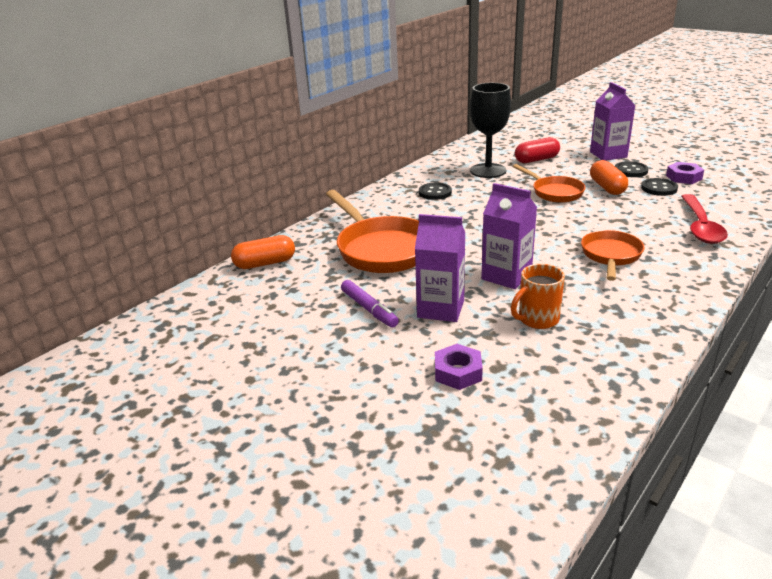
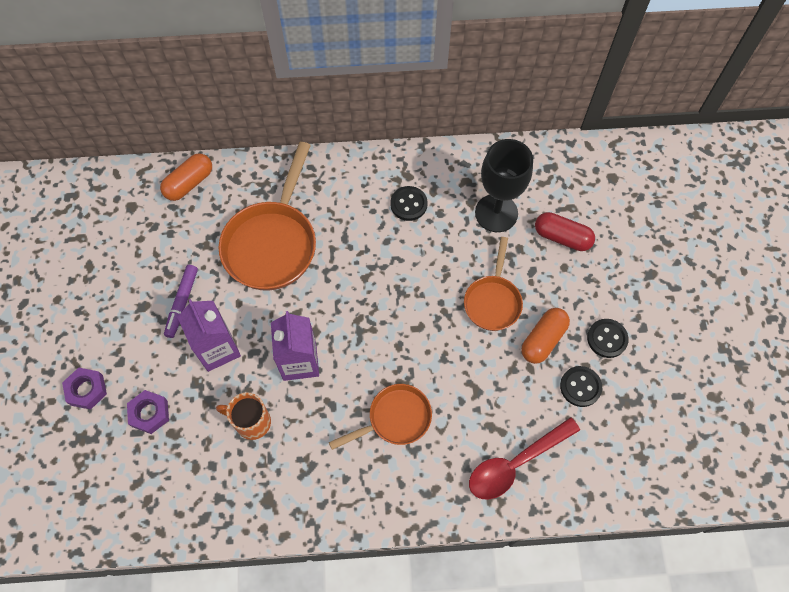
camera: 45 degrees right, 35 degrees up
orange capsule [231,235,295,269] -> orange capsule turned 75 degrees counterclockwise [160,153,212,201]
purple carton [590,82,636,161] -> none
purple nut [666,162,704,184] -> purple nut moved to [62,368,107,410]

